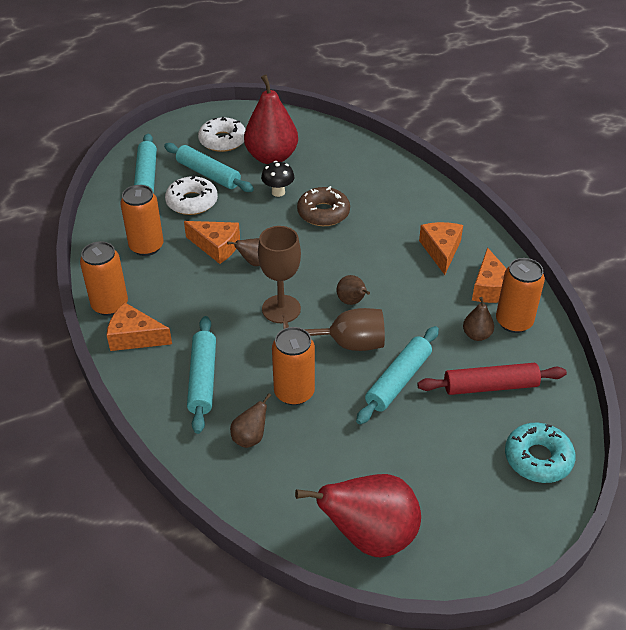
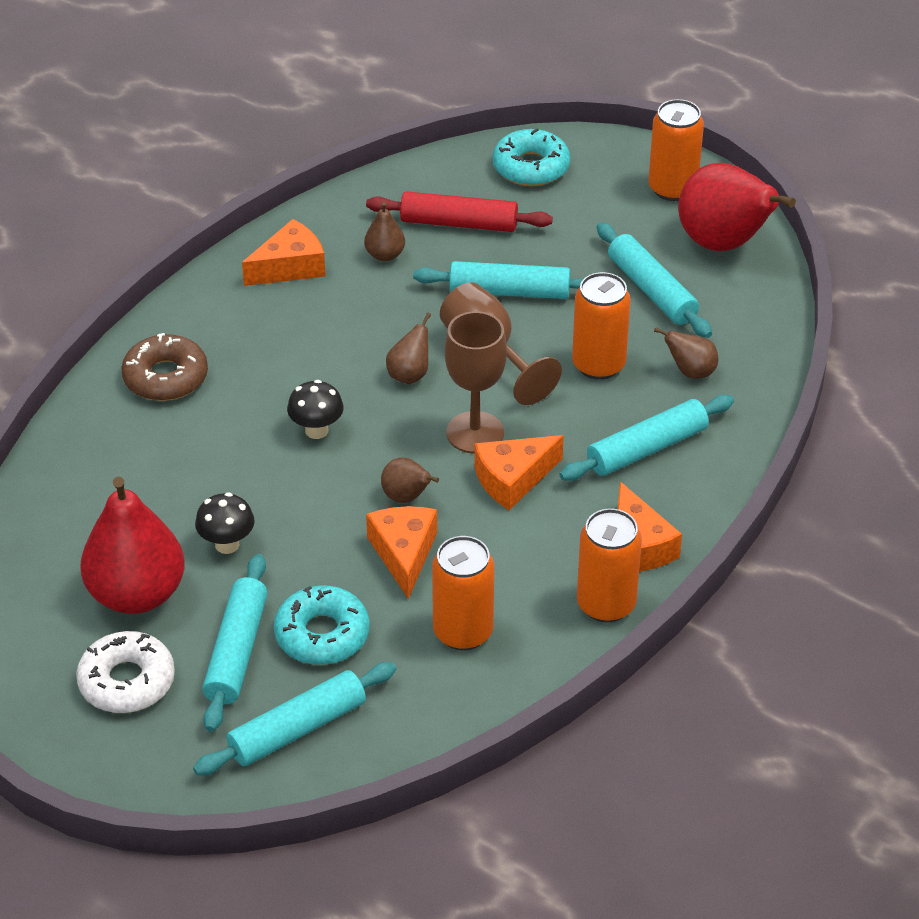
camera: 120 degrees left, 0 degrees up
white donut [165,175,218,215] -> turquoise donut [274,585,370,665]
brown donut [297,186,350,226] -> brown donut moved to [121,333,208,401]
red rolling pin [417,363,567,395] -> red rolling pin turned 45 degrees counterclockwise [366,191,553,232]
orange cheese [419,222,463,275] -> orange cheese moved to [474,435,564,510]
orange can [496,258,545,333] -> orange can moved to [648,99,704,201]
none -> black mushroom [287,380,344,439]
none -> turquoise rolling pin [597,223,712,338]

